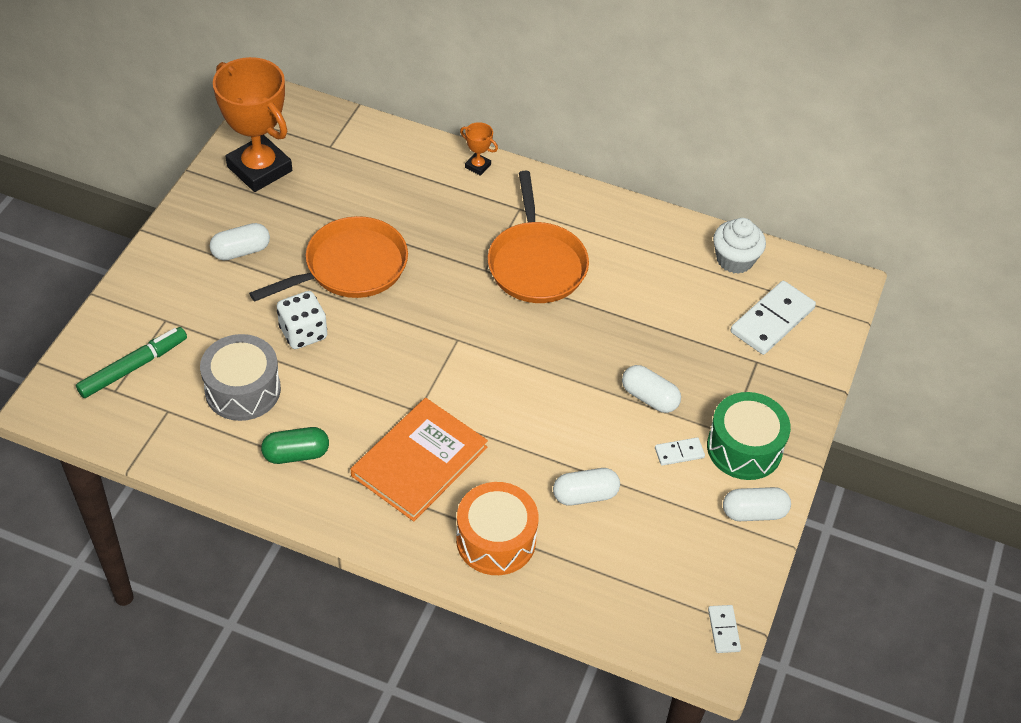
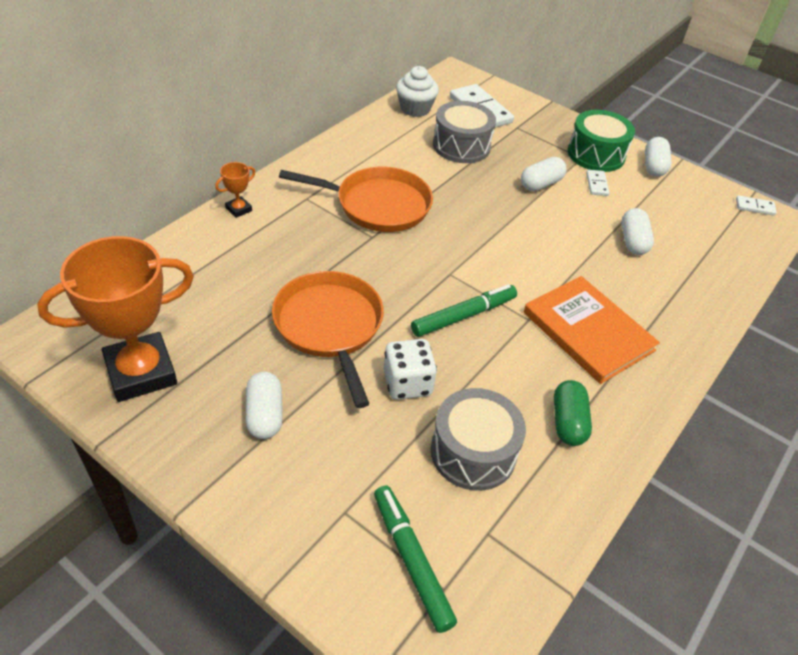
camera: 75 degrees left, 5 degrees down
orange drum [456,482,539,575] -> none
none -> green marker [411,284,517,337]
none -> grey drum [433,101,496,163]

